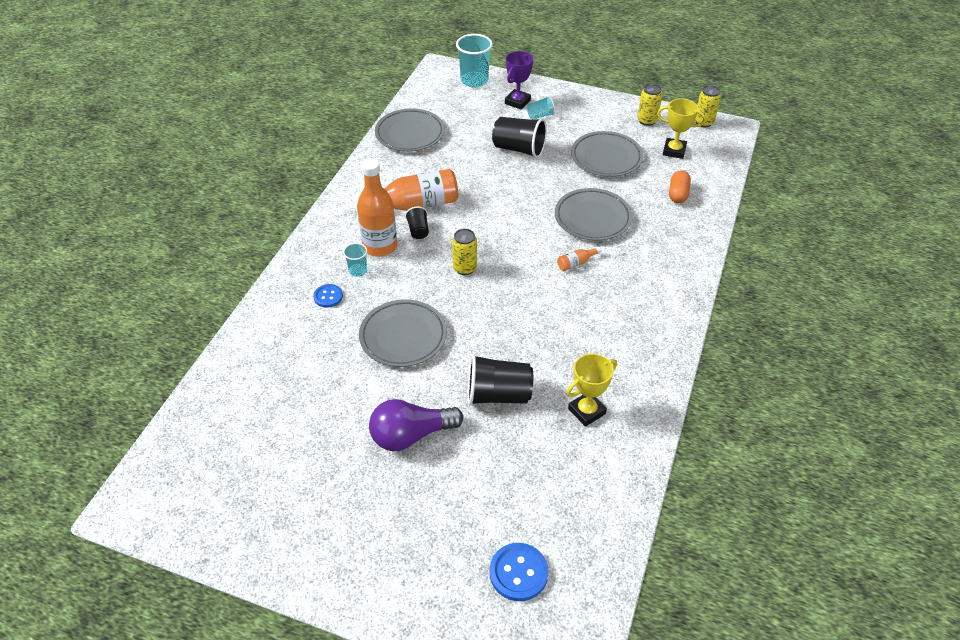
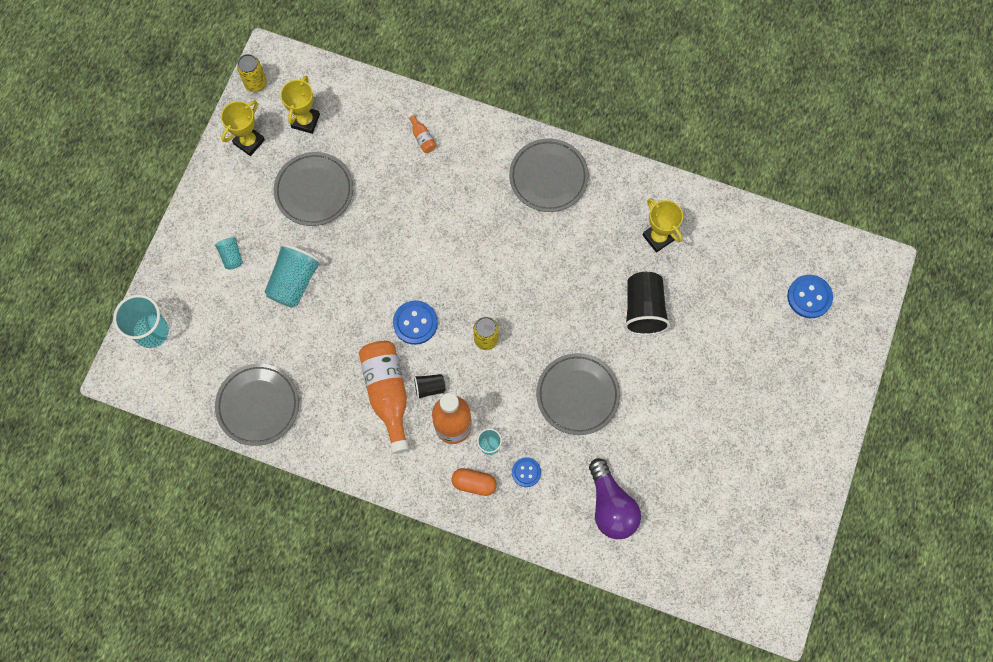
camera: 90 degrees left, 25 degrees up
purple light bulb [369,399,464,451] -> purple light bulb moved to [589,458,641,539]
black cup [492,117,547,158] -> turquoise cup [264,244,322,308]
purple trophy [505,51,533,110] -> none
grey plate [555,188,632,241] -> grey plate moved to [509,138,589,212]
orange bottle [557,246,601,271] -> orange bottle moved to [407,112,436,153]
yellow can [637,84,662,126] -> yellow trophy [221,101,265,156]
orange capsule [669,170,691,203] -> orange capsule moved to [452,468,497,496]
none -> blue button [393,300,438,345]

